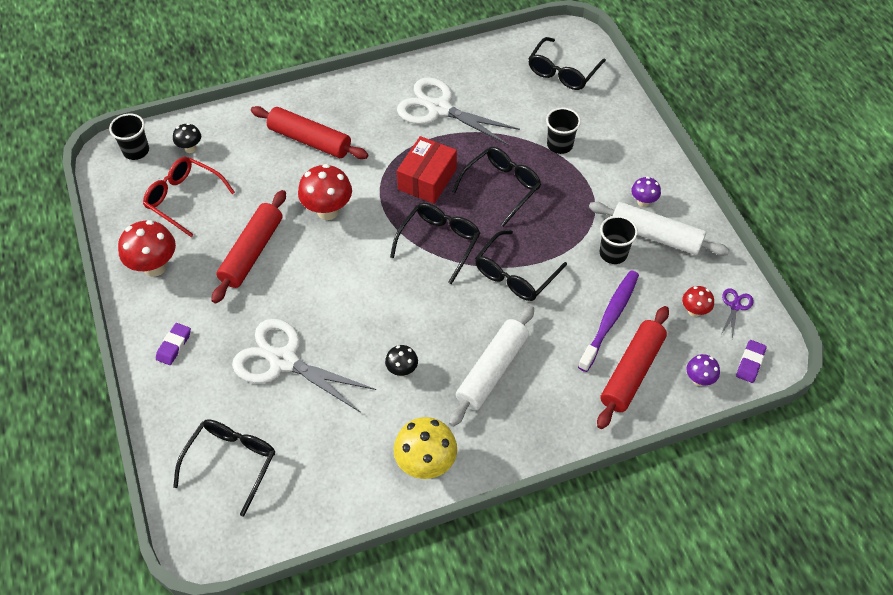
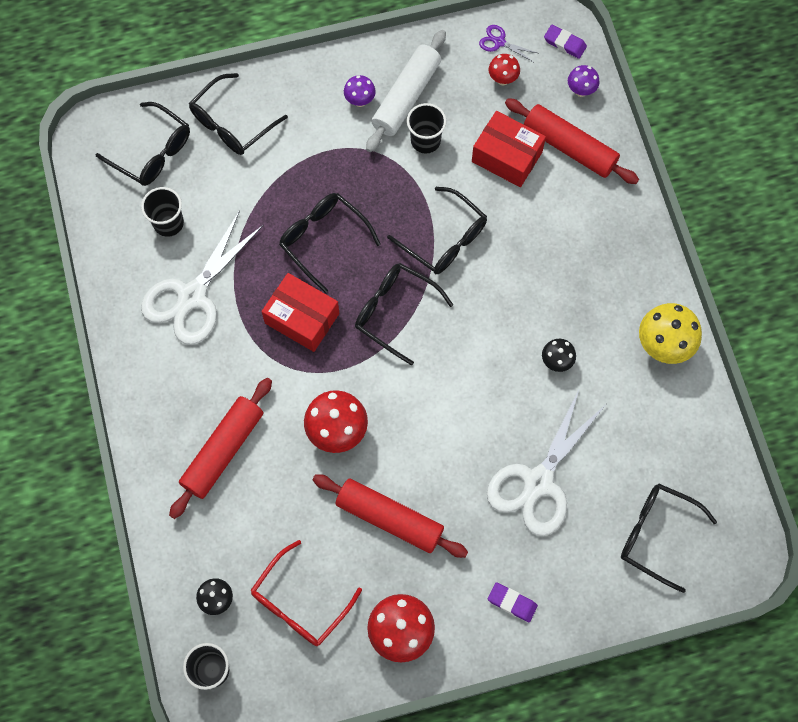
camera: 85 degrees left, 15 degrees up
white rolling pin [449,306,534,427] -> none
black cup [546,108,581,154] -> black cup moved to [141,187,184,237]
purple toothbrush [578,270,639,372] -> red box [472,111,546,187]
none -> black glasses [189,73,288,155]

